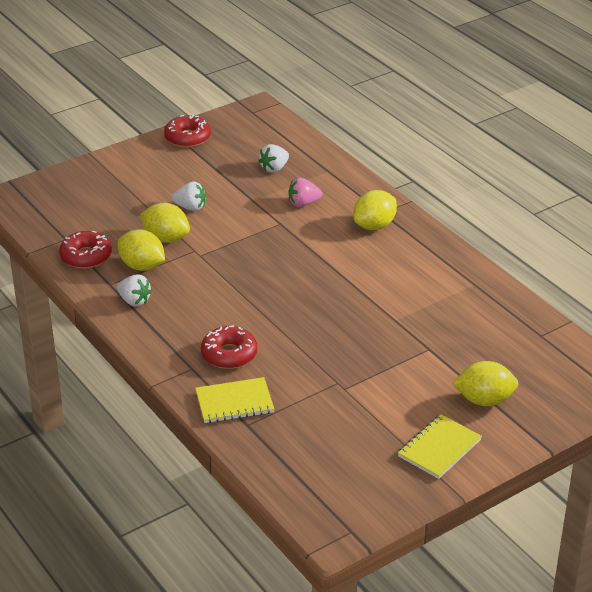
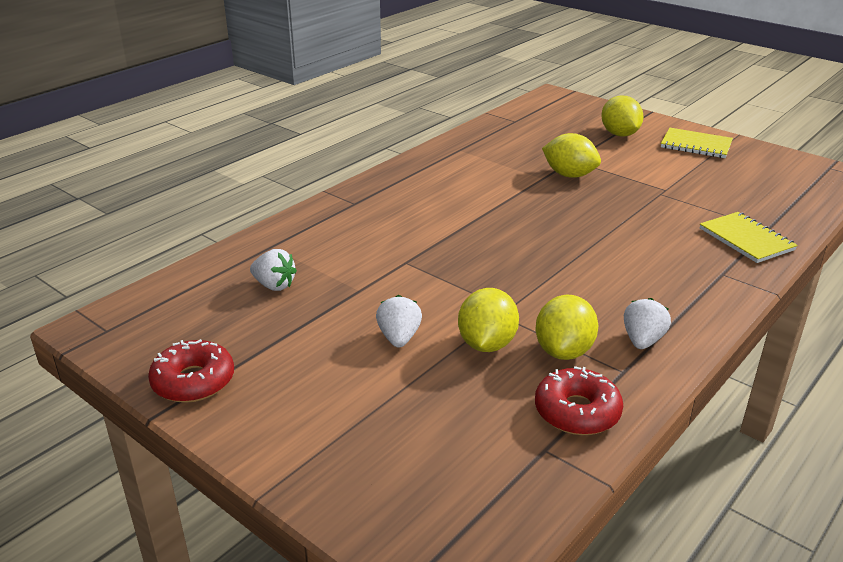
camera: 105 degrees left, 5 degrees down
red donut [201,325,257,369] -> none
pink strawberry [289,177,322,207] -> none
yellow lemon [353,190,397,230] -> yellow lemon moved to [542,133,601,178]

